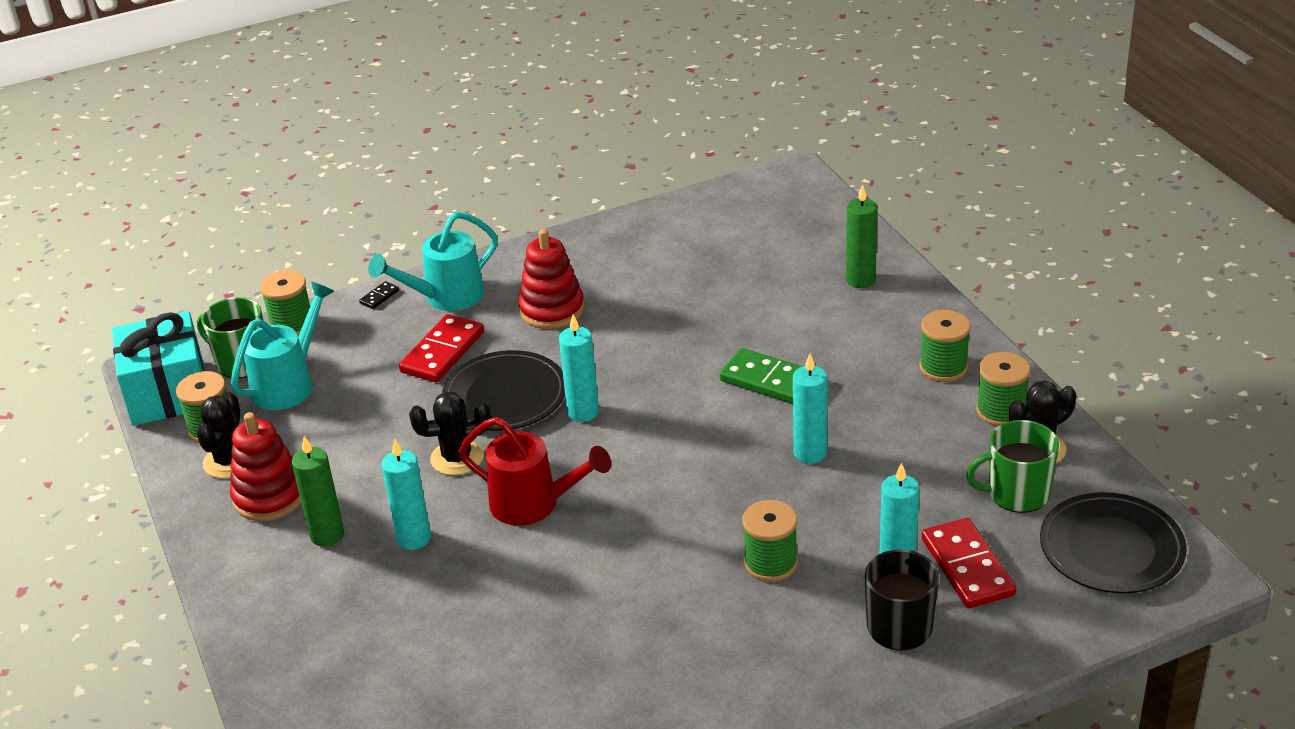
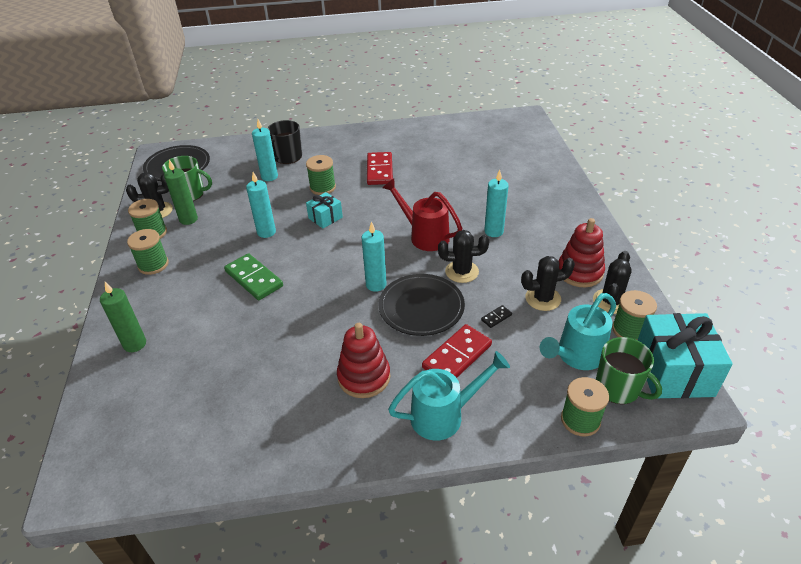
camera: 165 degrees left, 5 degrees up
green candle [292,436,344,547] -> green candle moved to [164,160,198,225]
black domino [359,281,399,309] -> black domino moved to [481,305,512,328]
red domino [922,518,1016,608] -> red domino moved to [367,152,393,185]
none -> turquoise gift [306,192,343,228]
none -> black cactus [521,256,575,311]

